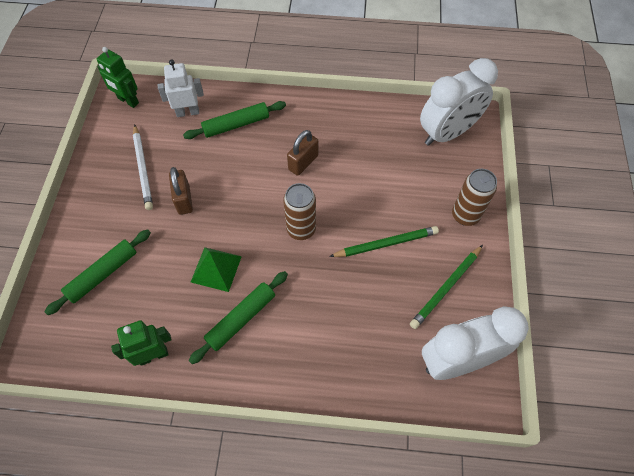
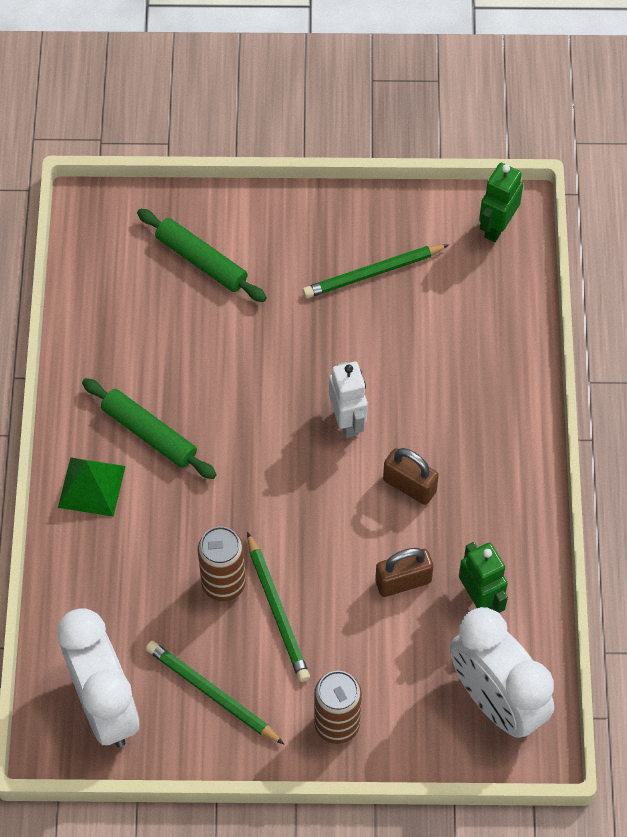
camera: 85 degrees right, 0 degrees up
green robot [111,320,172,366] -> green robot moved to [459,542,508,613]
white pencil [133,124,153,210] -> green pencil [303,244,449,298]
white robot [158,59,204,117] -> white robot moved to [329,362,368,438]
brown padlock [169,167,193,215] -> brown padlock moved to [375,548,434,597]
green rolling pin [183,101,286,139] -> none
green pyramid [191,247,242,292] -> green pyramid moved to [58,457,126,517]
brown can [283,183,316,240] -> brown can moved to [198,526,246,601]

